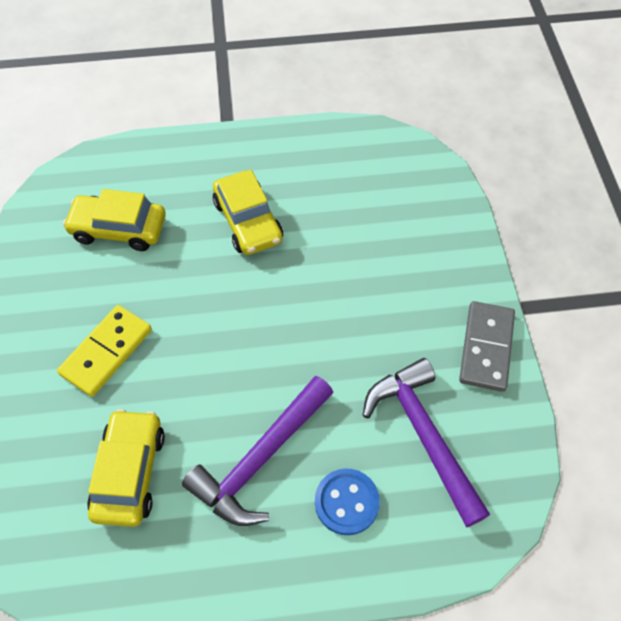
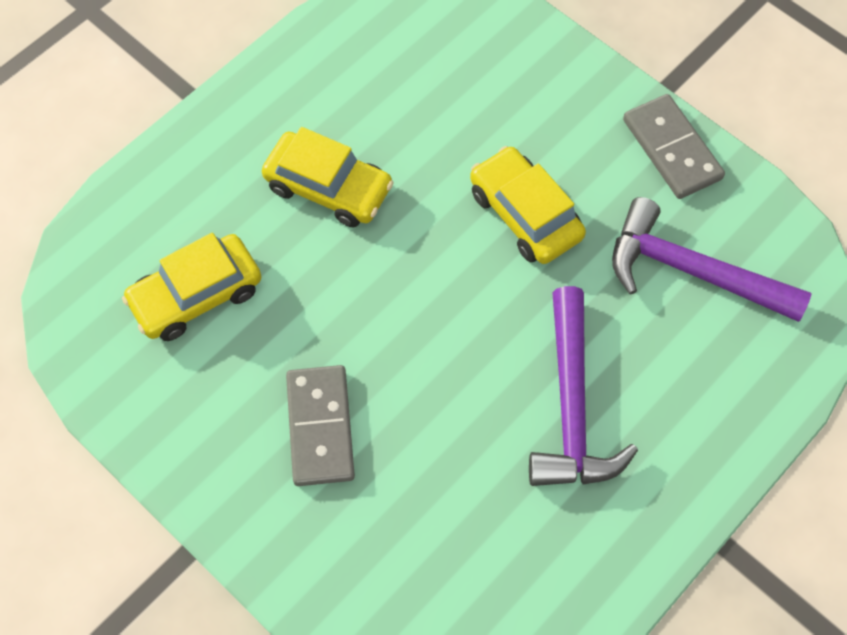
camera: 40 degrees left, 5 degrees up
yellow domino [57,305,152,397] -> grey domino [286,365,355,486]
yellow car [87,409,165,527] -> yellow car moved to [470,146,586,264]
blue button [315,468,380,535] -> none

